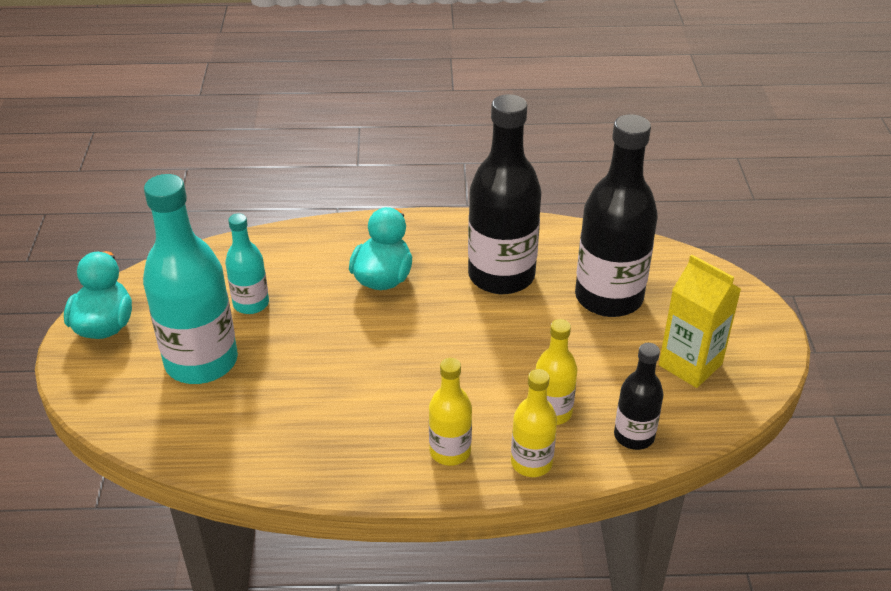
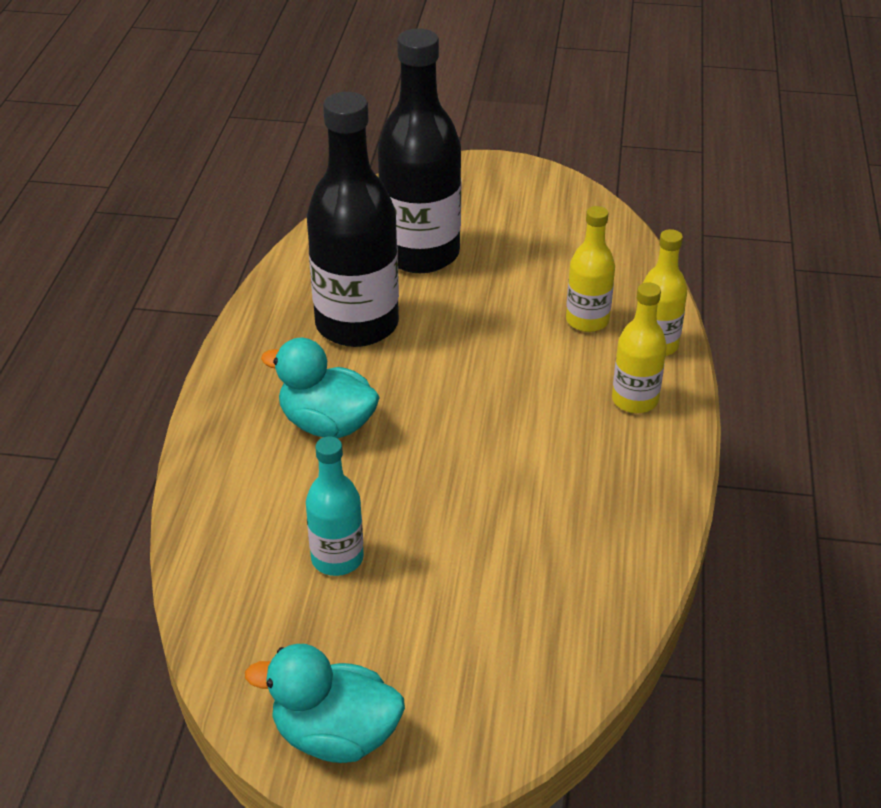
camera: 80 degrees left, 0 degrees up
turquoise bottle [143,174,238,384] -> none
black bottle [614,343,664,450] -> none
yellow carton [659,255,741,388] -> none

